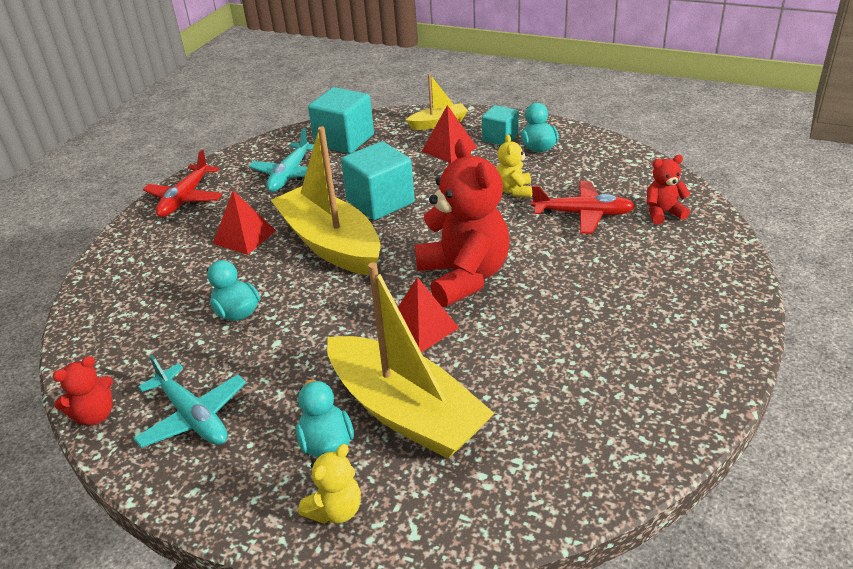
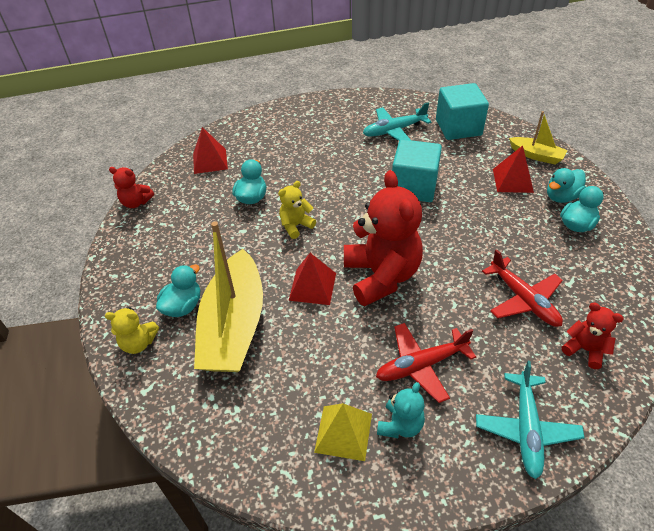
camera: 50 degrees right, 10 degrees up
turquoise plane [133,355,246,448] -> turquoise plane moved to [476,361,585,479]
red plane [143,149,223,217] -> red plane moved to [376,323,476,403]
red pyramid [213,190,276,255] -> red pyramid moved to [193,127,228,174]
yellow boat [271,126,381,275] -> none
red teddy bear [415,139,509,307] -> red teddy bear turned 45 degrees counterclockwise [344,170,423,306]
turquoise cube [482,105,519,145] -> turquoise duck [547,168,586,203]
yellow teddy bear [497,134,532,198] -> yellow teddy bear moved to [278,181,316,239]
none -> yellow pyramid [314,403,372,461]
none -> turquoise teddy bear [377,382,425,438]

